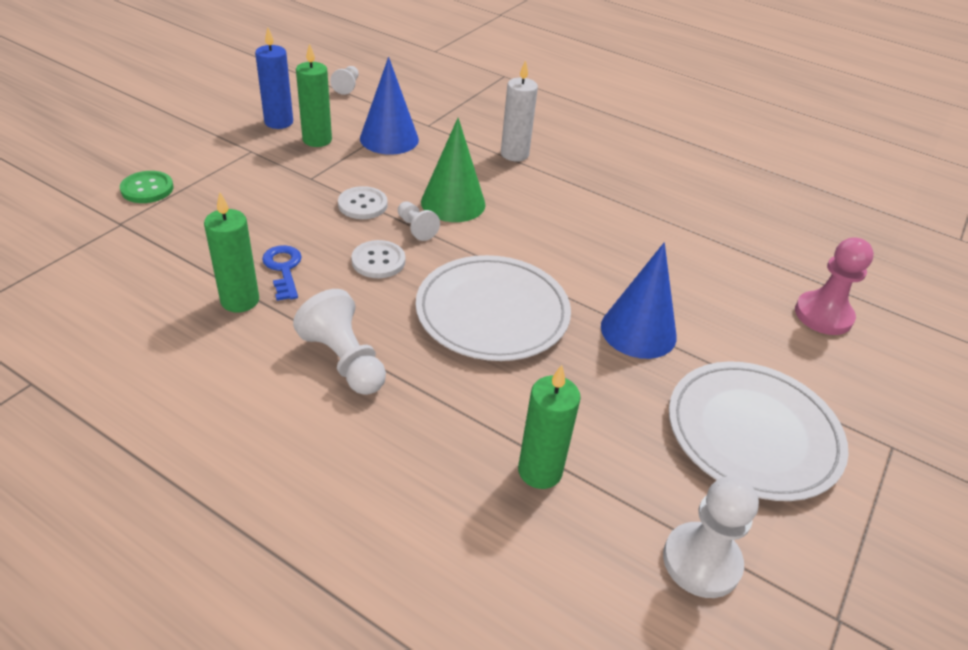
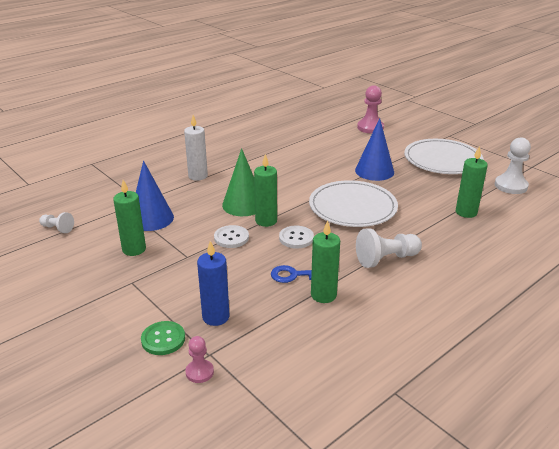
camera: 70 degrees left, 10 degrees down
blue candle [255,28,293,129] -> blue candle moved to [197,241,229,326]
white pawn [398,201,440,241] -> green candle [254,154,277,227]
none -> pink pawn [186,336,214,383]

